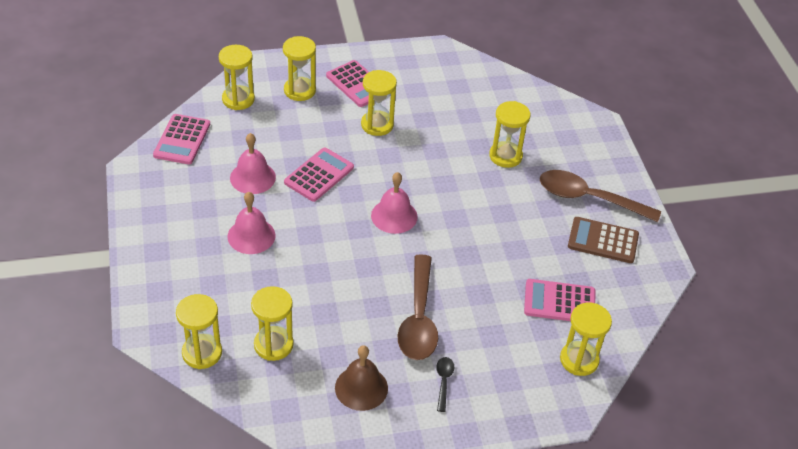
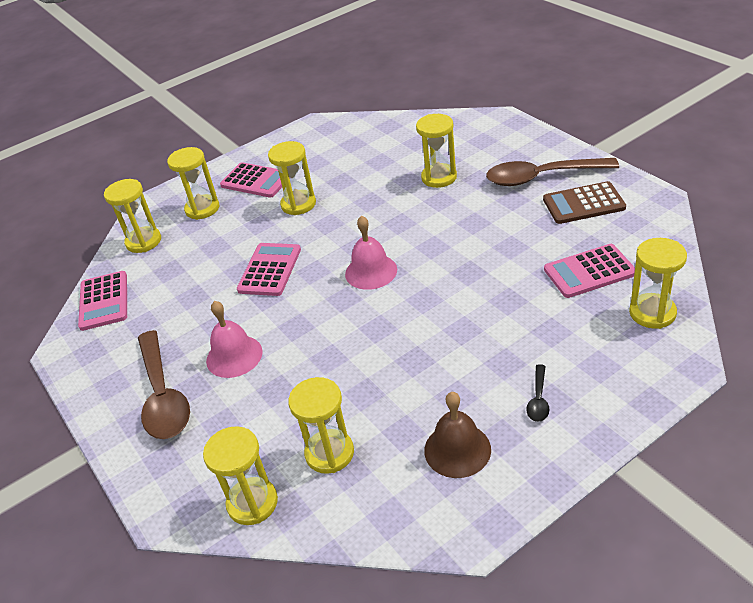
camera: 15 degrees left, 5 degrees down
pink bell [230,133,276,194] -> none
brown spoon [397,254,438,360] -> brown spoon moved to [138,330,190,439]
black spoon [436,357,454,412] -> black spoon turned 150 degrees counterclockwise [526,364,549,422]

